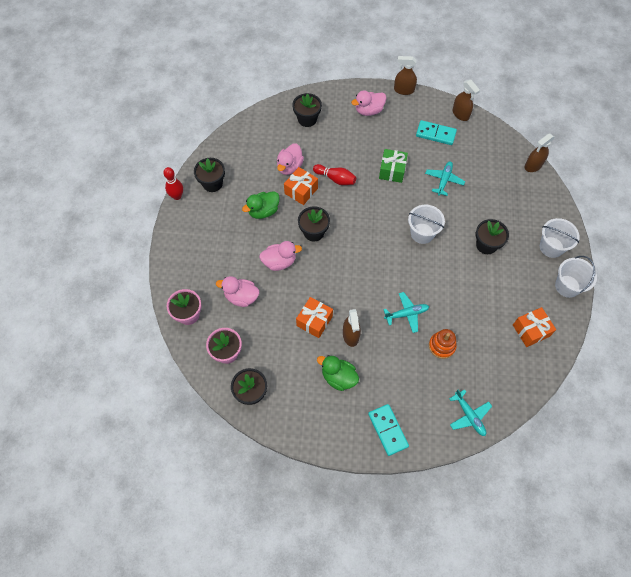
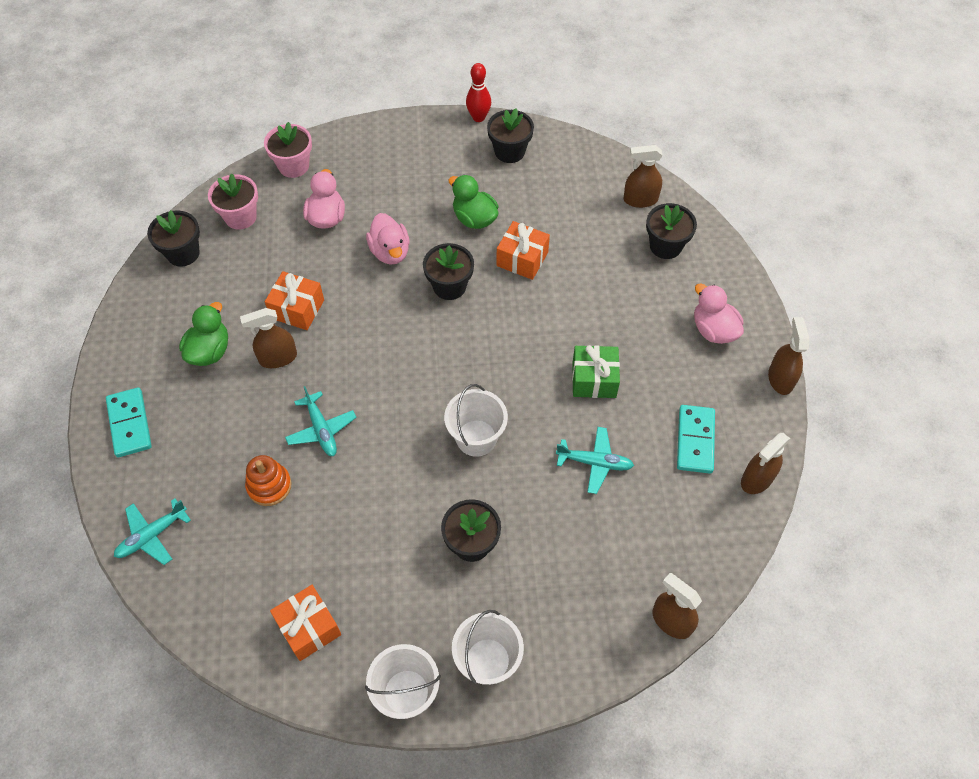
camera: 80 degrees right, 5 degrees down
pink duck [277,143,304,175] -> none
red bowling pin [313,164,356,185] -> none
turquoise domino [368,404,409,456] -> turquoise domino turned 75 degrees counterclockwise [106,387,152,457]
none -> brown spray bottle [624,145,663,208]

